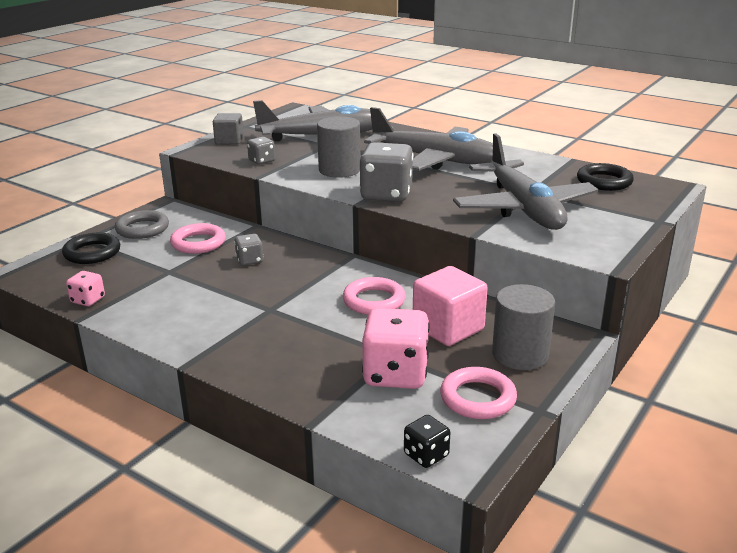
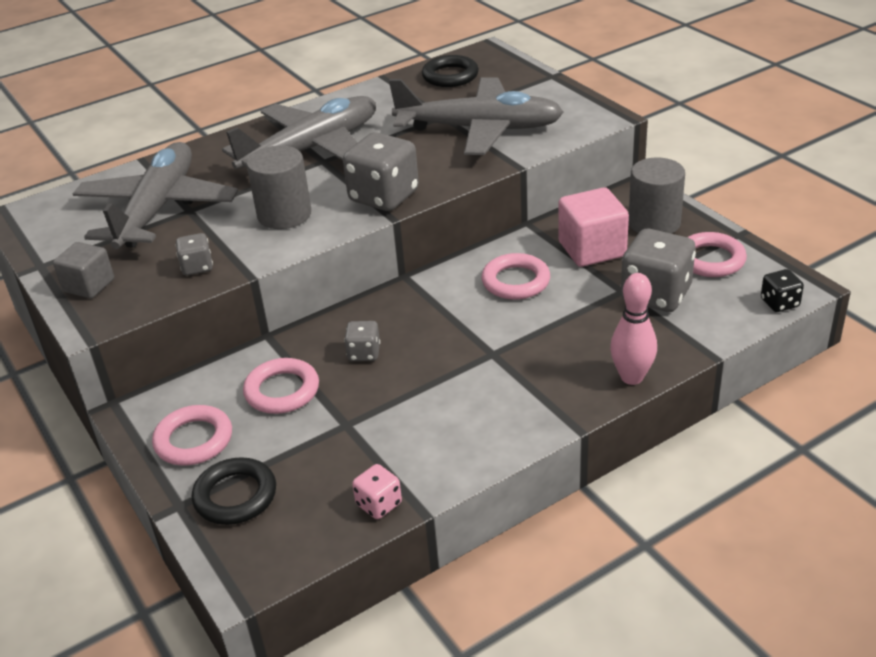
camera: 65 degrees left, 10 degrees up
grey ring [115,210,169,239] -> pink ring [152,405,232,465]
pink dice [362,308,430,389] -> grey dice [621,229,696,312]
none -> pink bowling pin [610,273,657,385]

